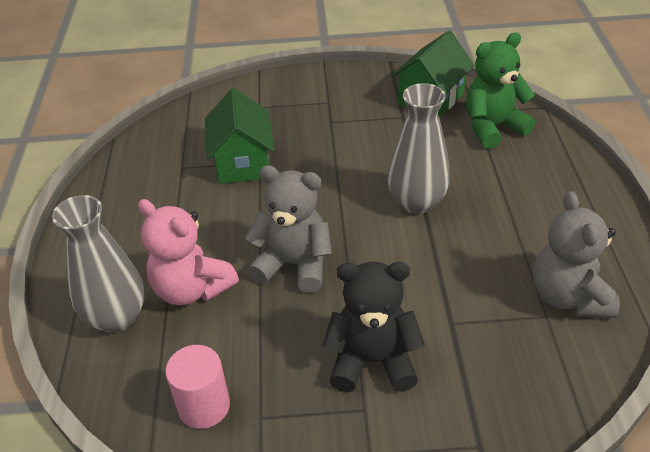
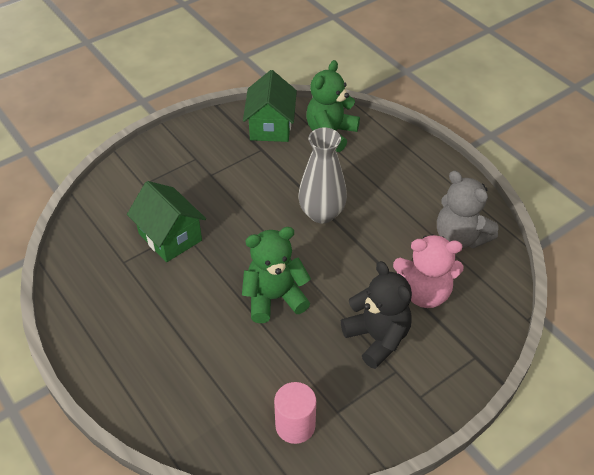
camera: 35 degrees left, 5 degrees up
grey vase [52,195,145,333] -> none
pink teddy bear [138,199,239,305] -> pink teddy bear moved to [393,234,464,308]
grey teddy bear [245,165,332,293] -> green teddy bear [242,227,311,323]
black teddy bear [322,262,425,392] -> black teddy bear turned 90 degrees clockwise [341,261,412,369]

